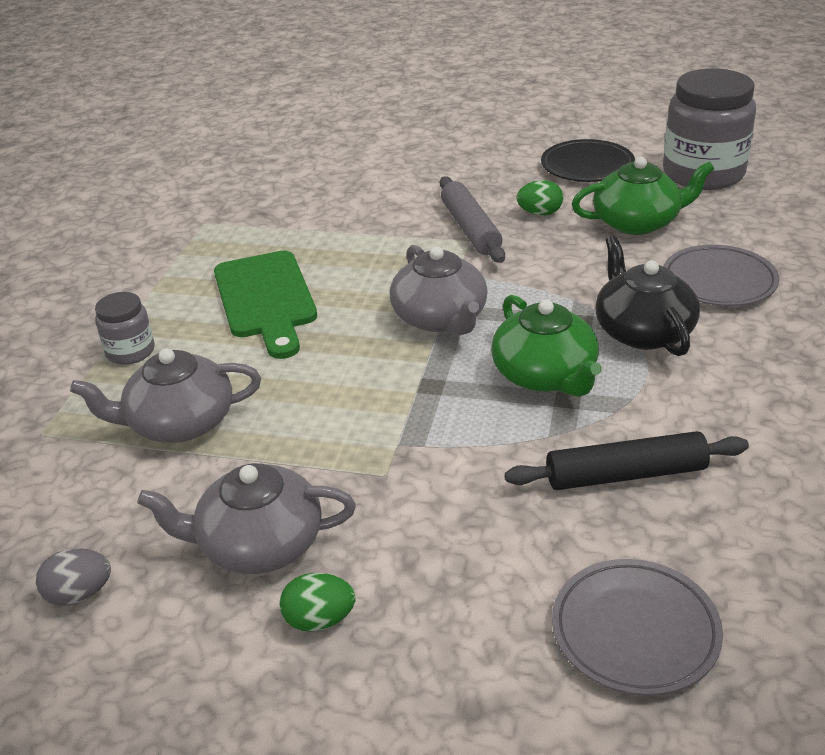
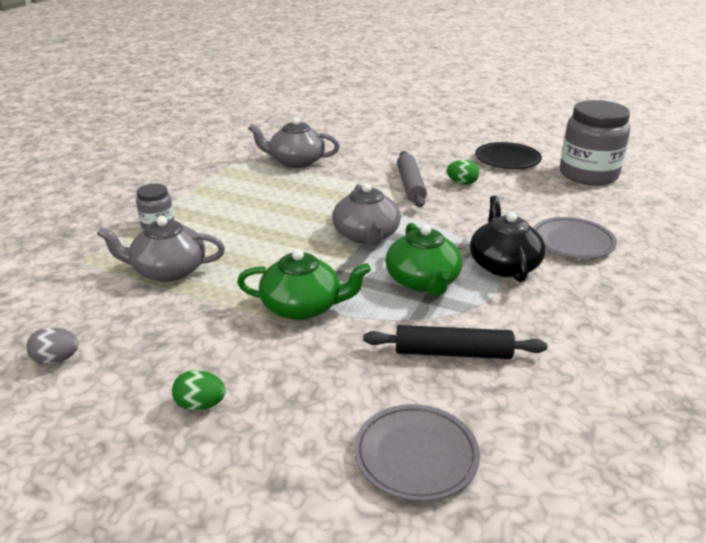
camera: 10 degrees right, 5 degrees down
grey teapot [137,463,356,574] -> grey teapot moved to [248,117,340,168]
green cutting board [214,251,317,359] -> none
green teapot [572,157,714,235] -> green teapot moved to [237,249,371,320]

